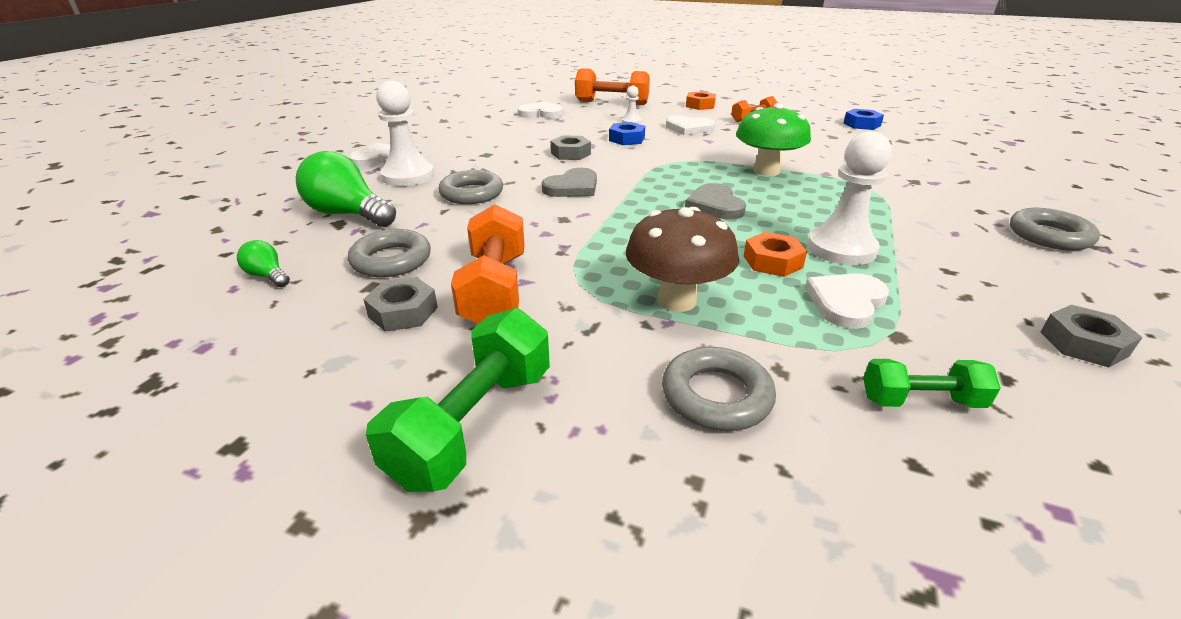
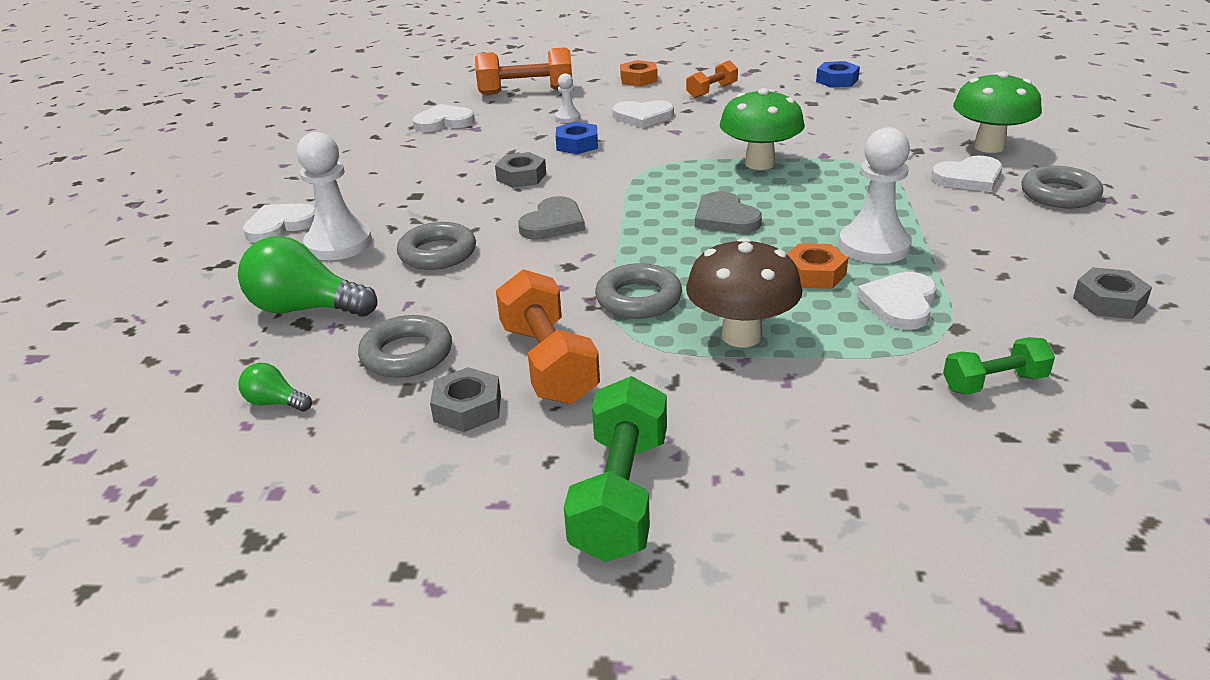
camera: 15 degrees left, 0 degrees up
grey ring [662,347,776,431] -> grey ring moved to [595,263,682,319]
none -> white heart [931,155,1002,192]
none -> green mushroom [953,71,1042,153]

